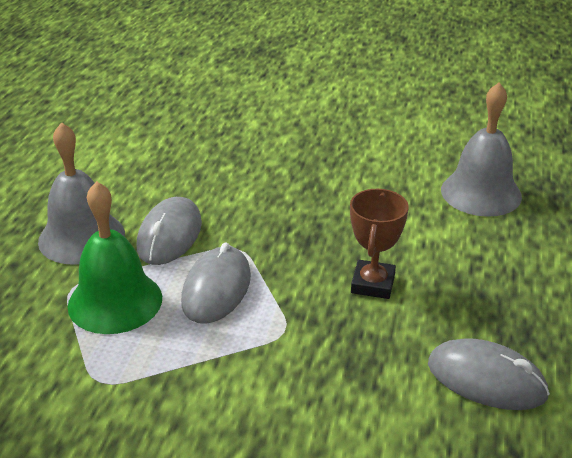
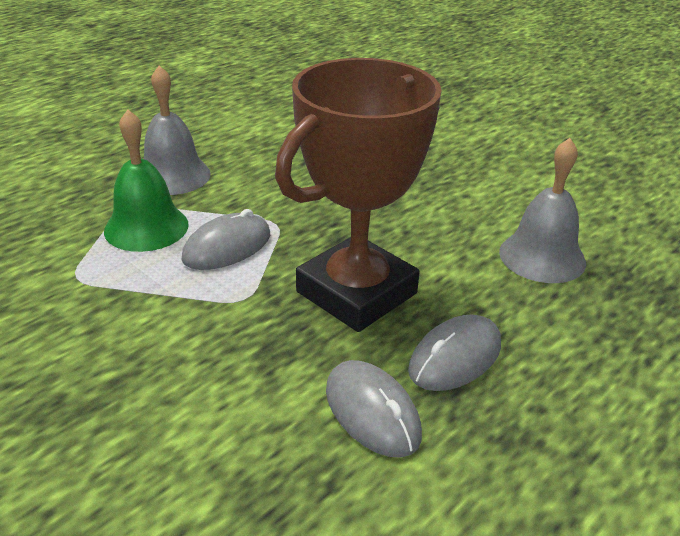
camera: 30 degrees right, 0 degrees up
grey mouse [137,197,202,265] -> grey mouse moved to [408,315,501,391]
brown trophy [350,189,409,299] -> brown trophy [275,58,442,332], size x2.24

